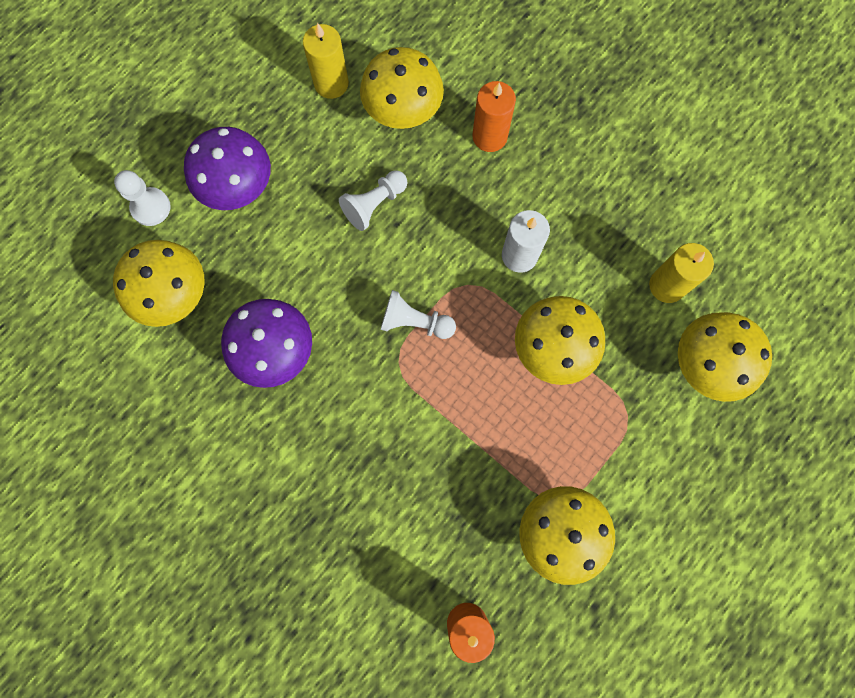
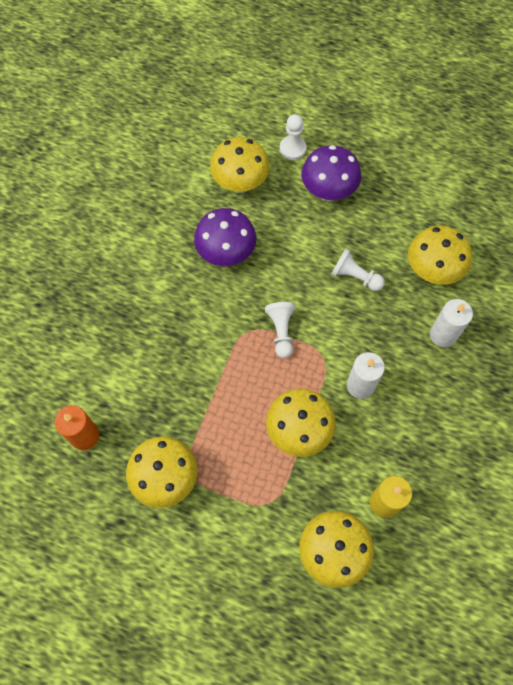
camera: 70 degrees right, 10 degrees down
yellow candle [303,23,349,99] -> none
orange candle [472,81,516,152] -> white candle [430,299,473,347]

